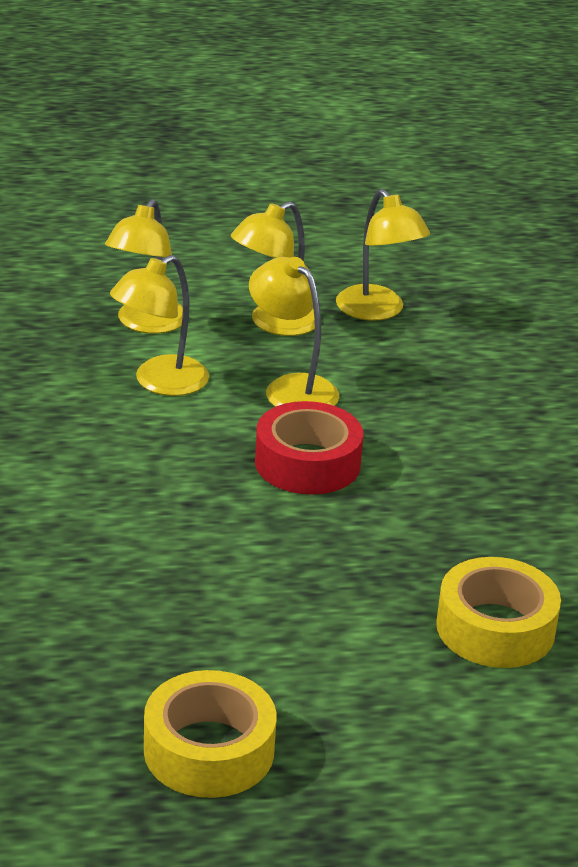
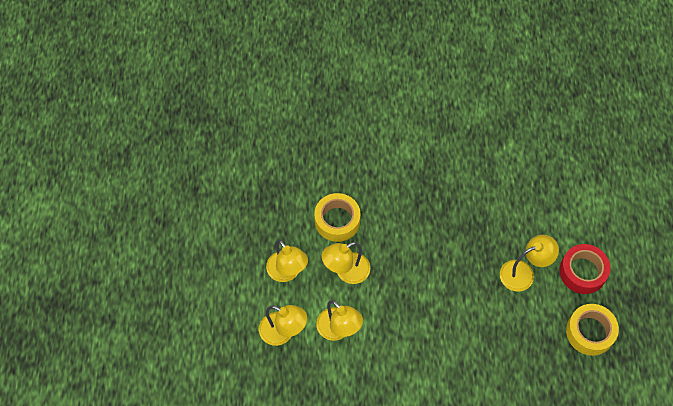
camera: 80 degrees left, 30 degrees up
red tape [255,401,363,495] -> red tape moved to [559,244,611,294]
yellow lamp [336,189,430,320] -> yellow lamp moved to [500,235,559,291]
yellow tape [436,557,561,668] -> yellow tape moved to [314,193,361,242]

